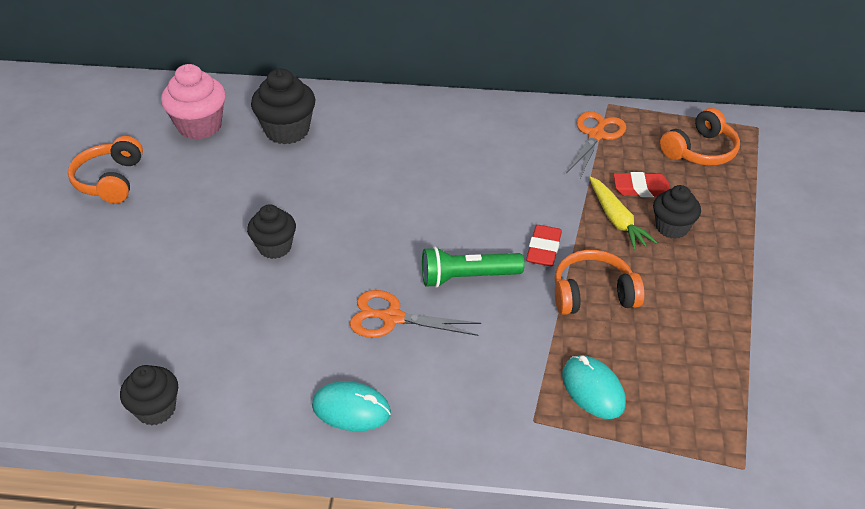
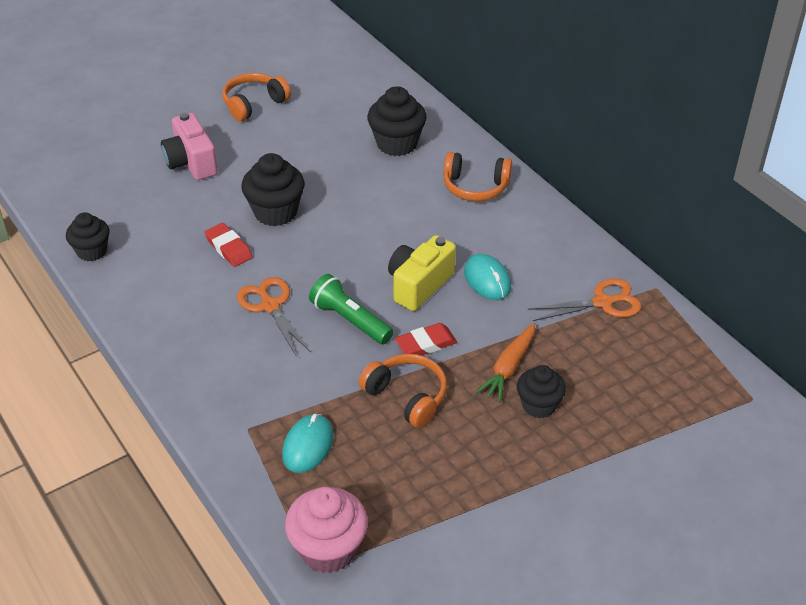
camera: 50 degrees right, 0 degrees up
pink cupcake [161,64,226,140] -> pink cupcake moved to [285,487,368,573]
black cupcake [247,204,296,259] -> black cupcake [242,153,305,226], size x1.51
turquoise mouse [312,381,391,431] -> turquoise mouse moved to [464,254,511,300]
yellow carrot [589,176,658,250] -> orange carrot [476,323,535,402]
red eraser [613,172,670,197] -> red eraser moved to [205,223,253,267]
orange headphones [660,108,740,166] -> orange headphones moved to [443,152,512,201]
none -> pink camera [161,113,218,180]
none -> yellow camera [388,235,456,311]

